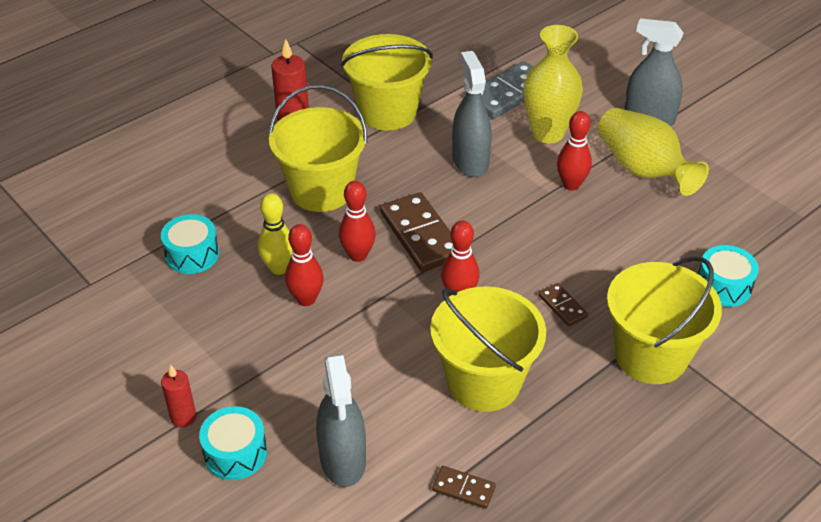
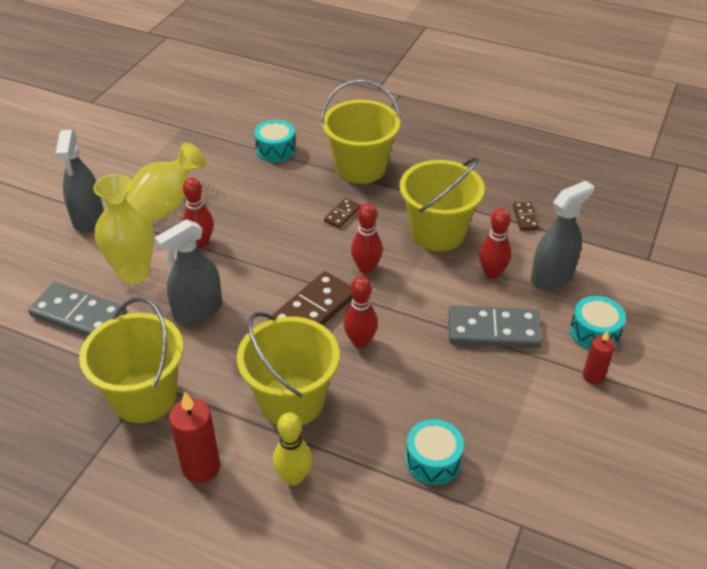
camera: 115 degrees left, 0 degrees up
yellow bowling pin [258,193,292,275] -> yellow bowling pin moved to [273,412,312,486]
red bowling pin [285,224,324,306] -> red bowling pin moved to [479,208,511,279]
none -> grey domino [449,305,542,348]

